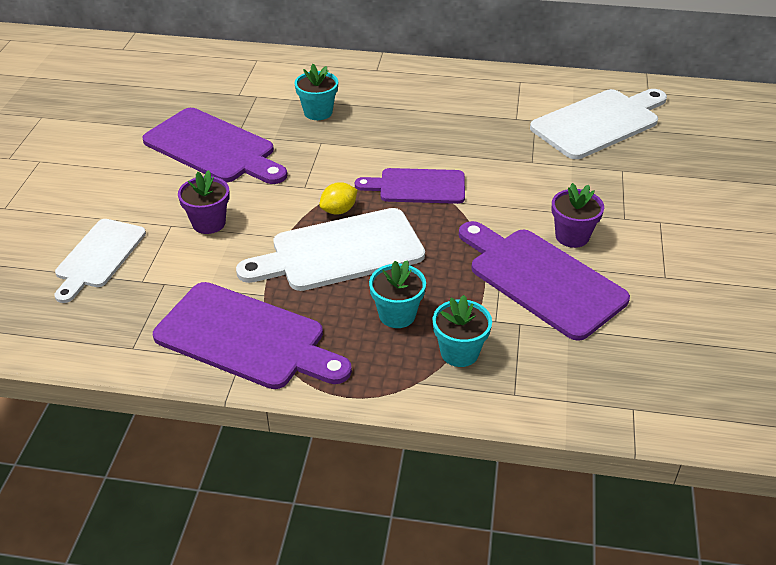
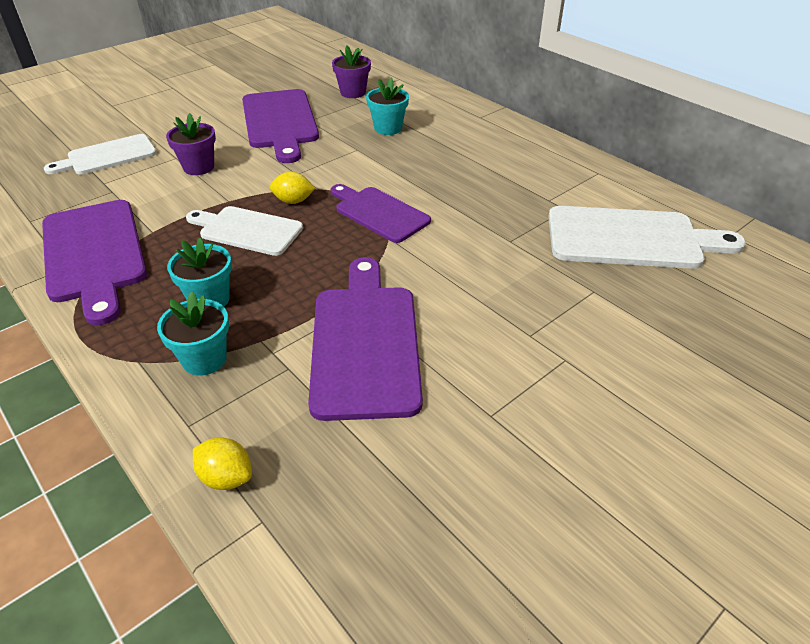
camera: 40 degrees right, 0 degrees up
white cutting board [236,208,425,291] -> white cutting board [186,206,303,256], size x0.65
purple flower pot [552,183,604,248] -> purple flower pot moved to [332,46,371,98]
none -> yellow lemon [193,437,252,490]

